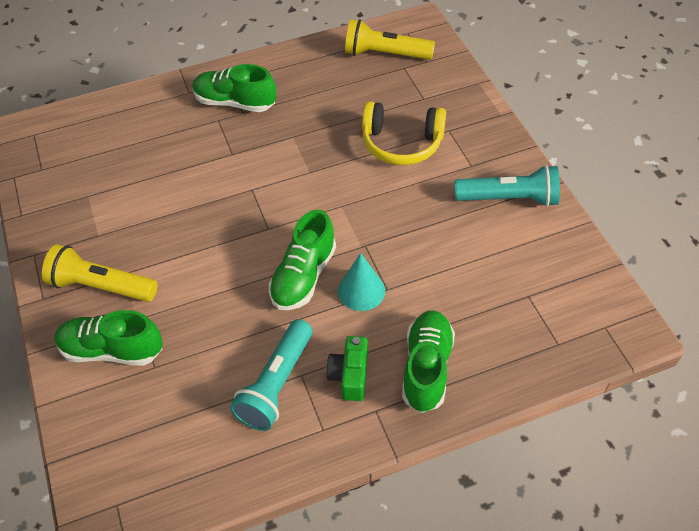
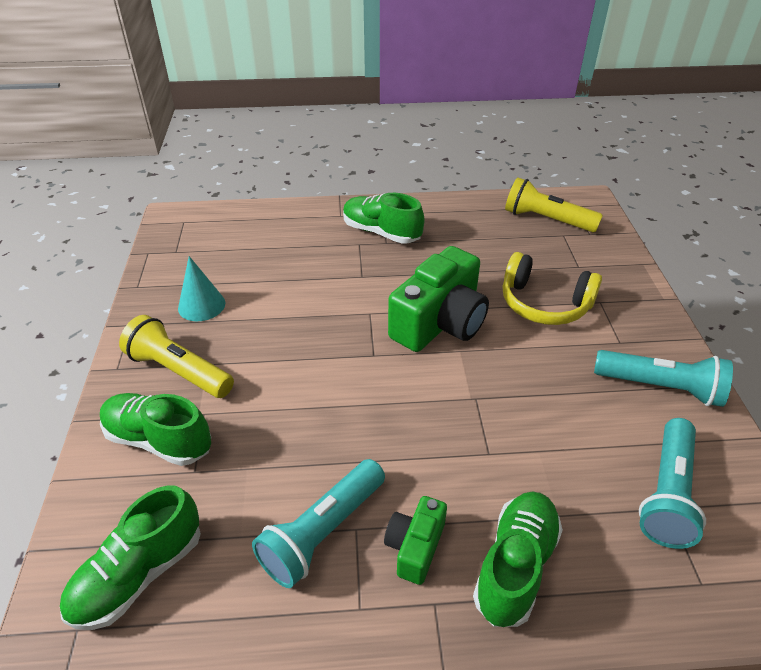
camera: 15 degrees right, 10 degrees down
green shoe [269,210,336,310] -> green shoe moved to [60,485,201,630]
turquoise cone [338,253,385,311] -> turquoise cone moved to [178,256,226,321]
none -> green camera [388,246,489,352]
none -> turquoise flashlight [639,418,706,549]

